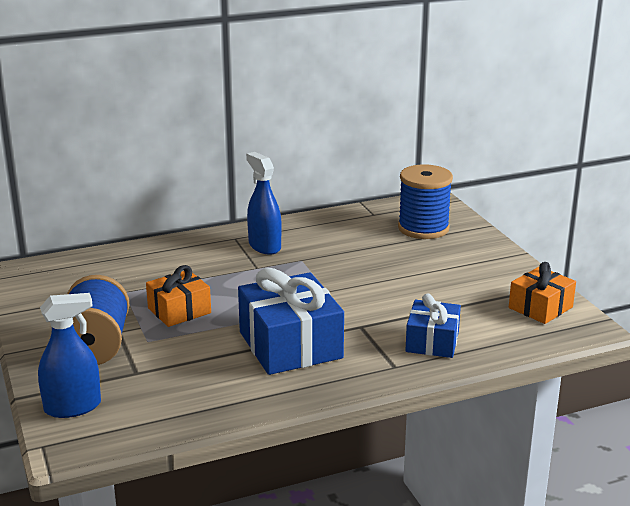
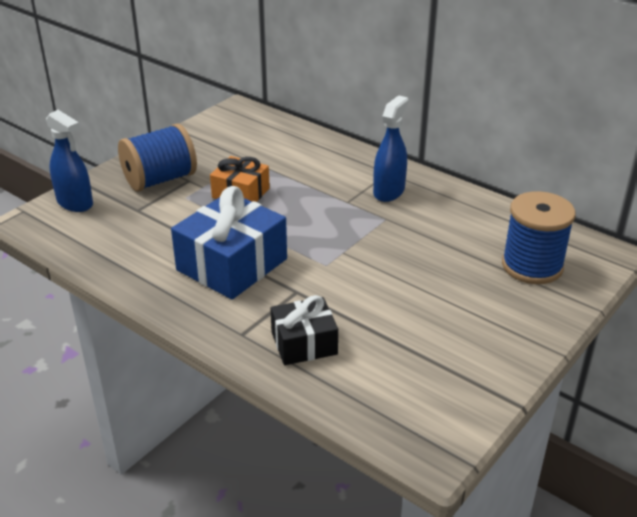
camera: 60 degrees right, 10 degrees up
blue gift [405,293,461,358] -> black gift [270,295,338,365]
orange gift [509,262,576,324] -> none

